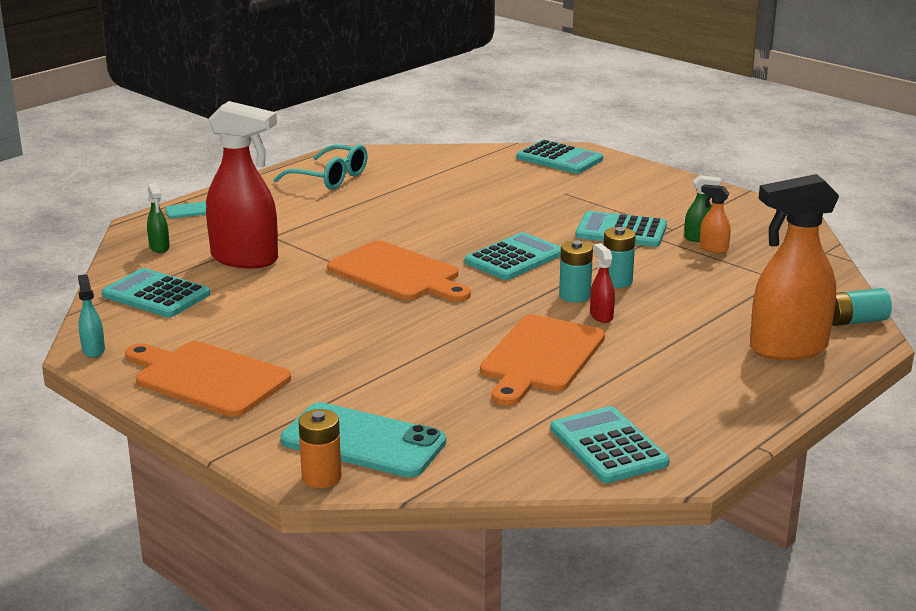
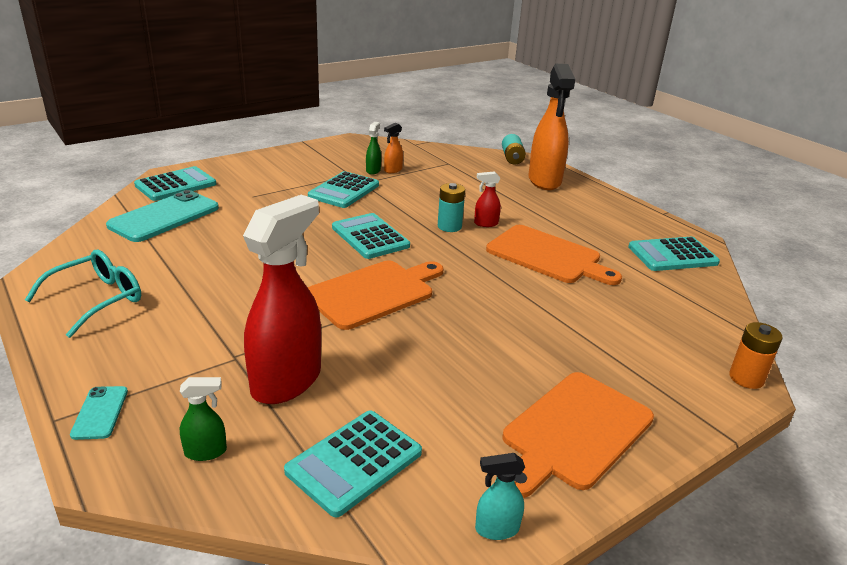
camera: 80 degrees left, 5 degrees up
turquoise phone [280,402,446,477] -> turquoise phone moved to [106,190,219,242]
turquoise battery [604,227,636,288] -> none

